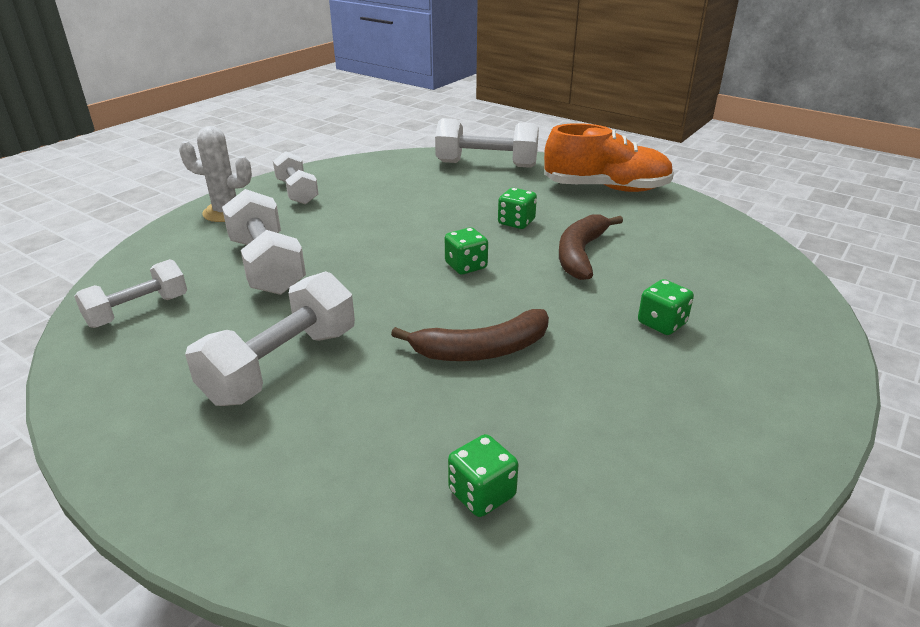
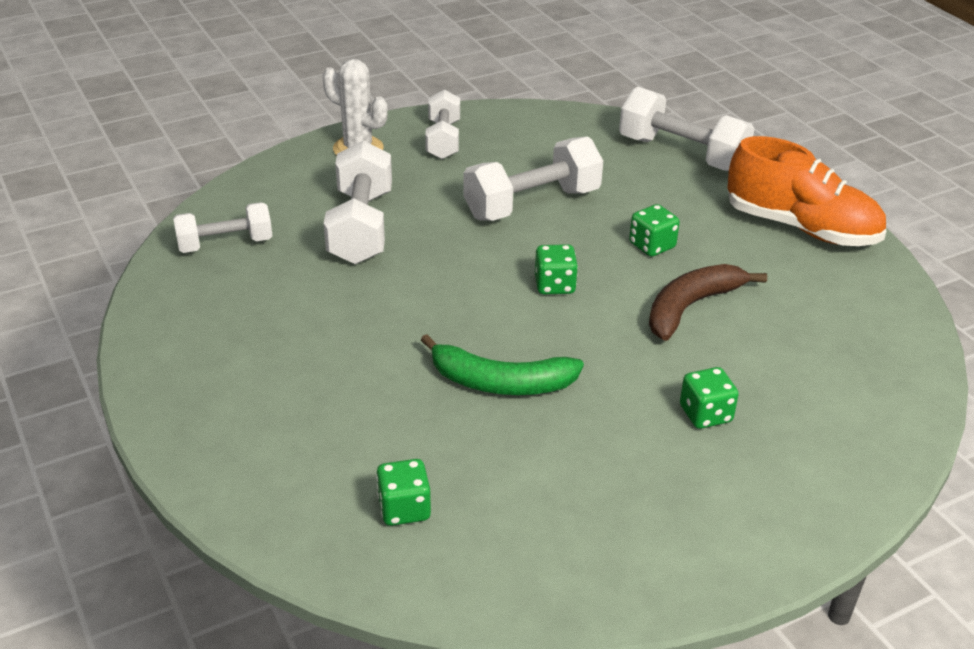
camera: 25 degrees right, 5 degrees up
white dumbbell [185,271,355,406] -> white dumbbell moved to [463,136,603,221]
brown banana [391,309,549,361] -> green banana [421,334,584,395]

